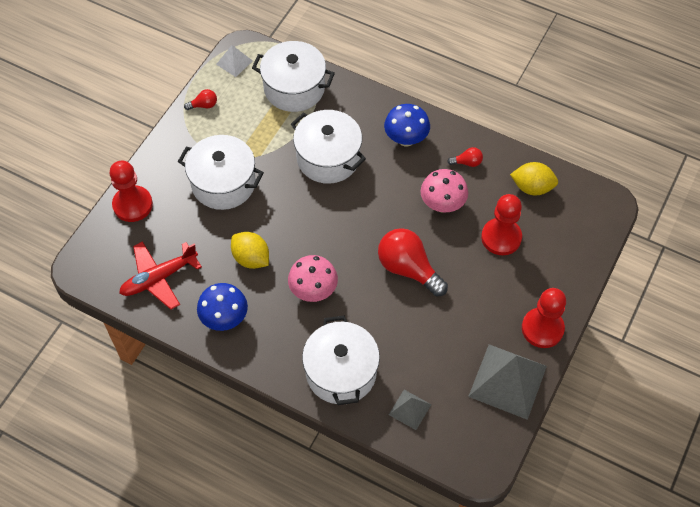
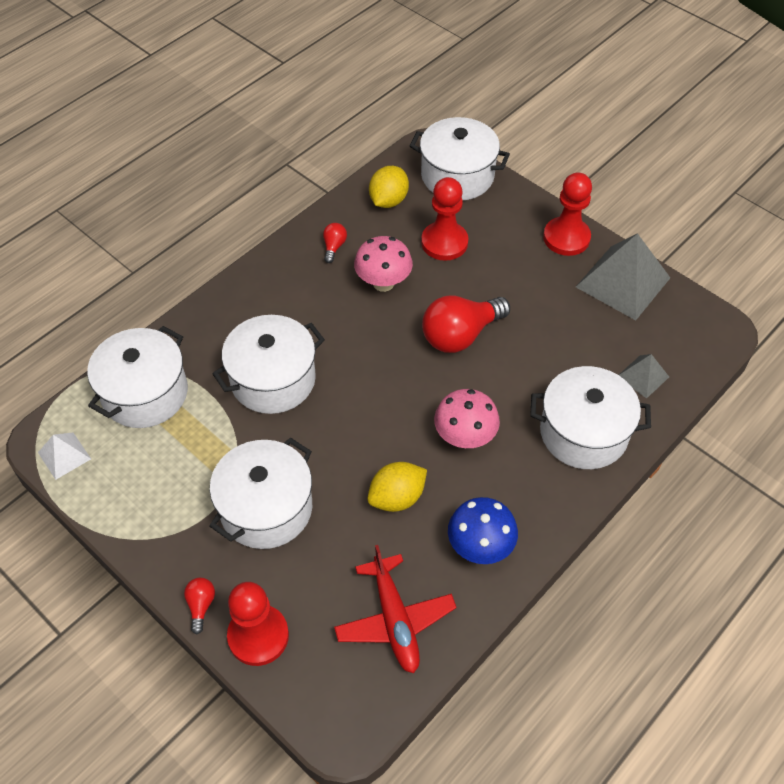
camera: 75 degrees left, 5 degrees down
red light bulb [184,89,217,110] -> red light bulb moved to [184,578,215,634]
blue mushroom [384,104,430,147] -> none
none -> white pot [410,117,510,200]

